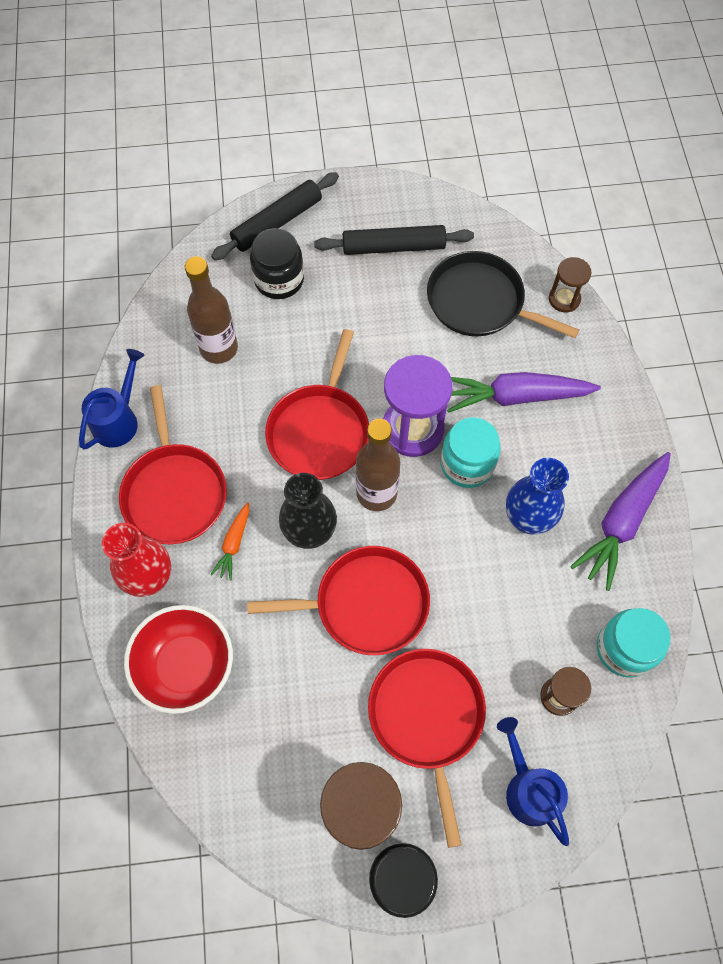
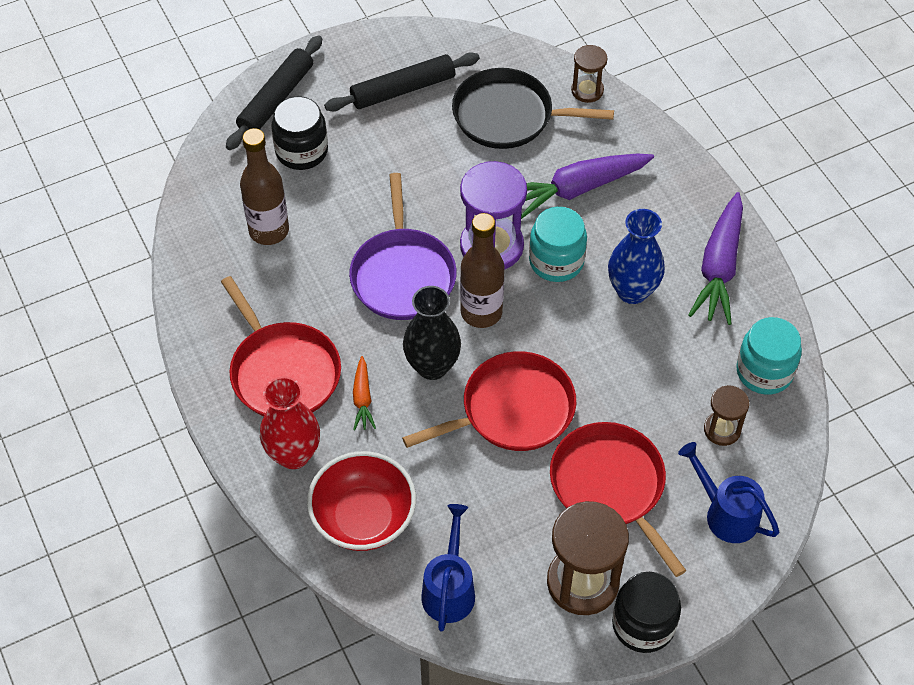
camera: 20 degrees left, 10 degrees down
blue watering can [79,349,145,450] -> blue watering can moved to [421,504,475,631]
red pan [265,329,369,480] -> purple pan [349,173,457,320]

